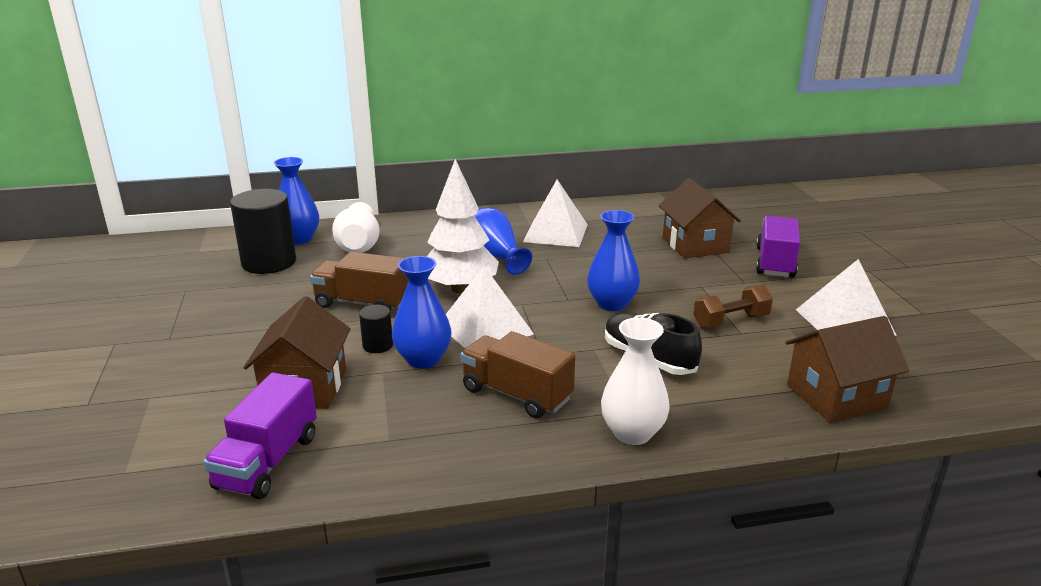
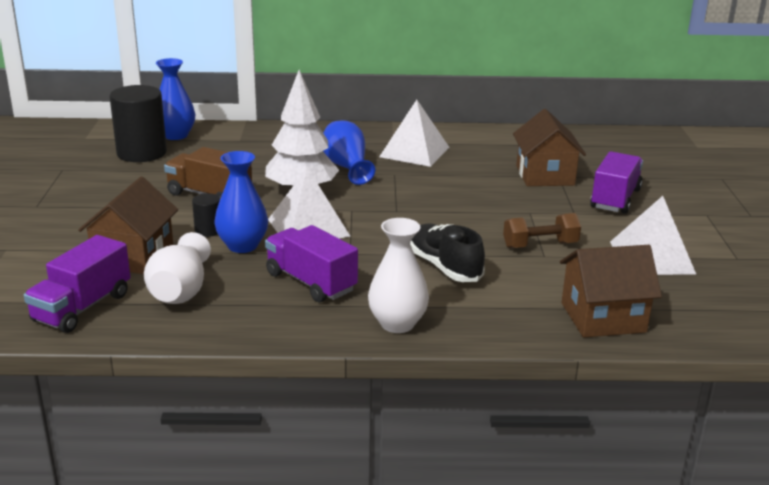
camera: 10 degrees right, 0 degrees up
white vase [332,202,380,253] -> white vase moved to [144,232,211,304]
brown truck [460,331,575,418] -> purple truck [265,225,358,302]
blue vase [587,210,640,311] -> none

